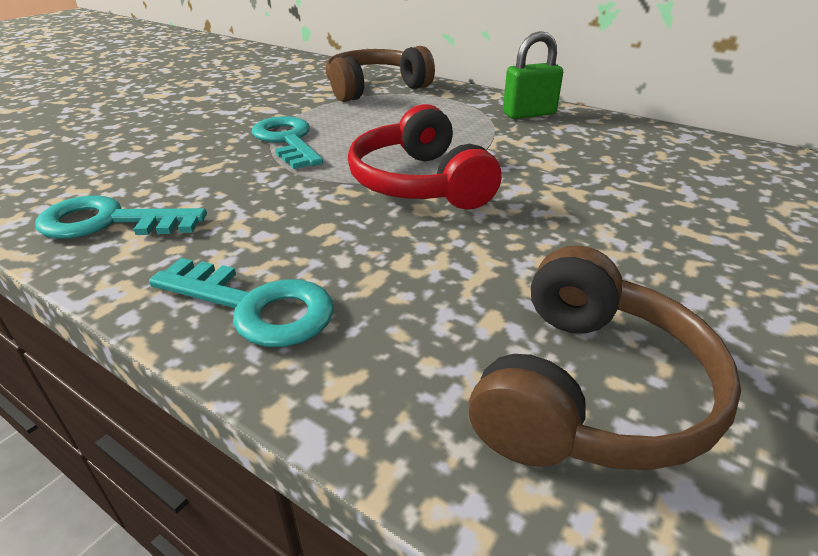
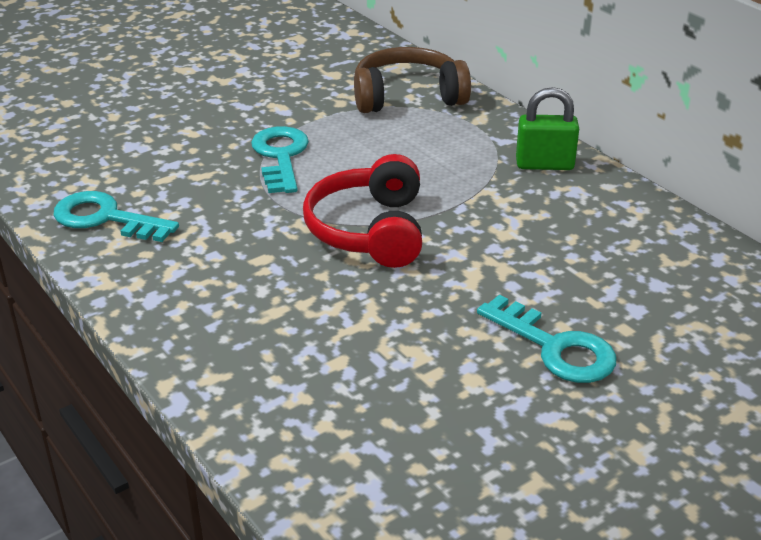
camera: 20 degrees right, 0 degrees up
turquoise key [149,258,334,347] -> turquoise key moved to [477,295,616,383]
brown headphones [469,245,741,470] -> none

